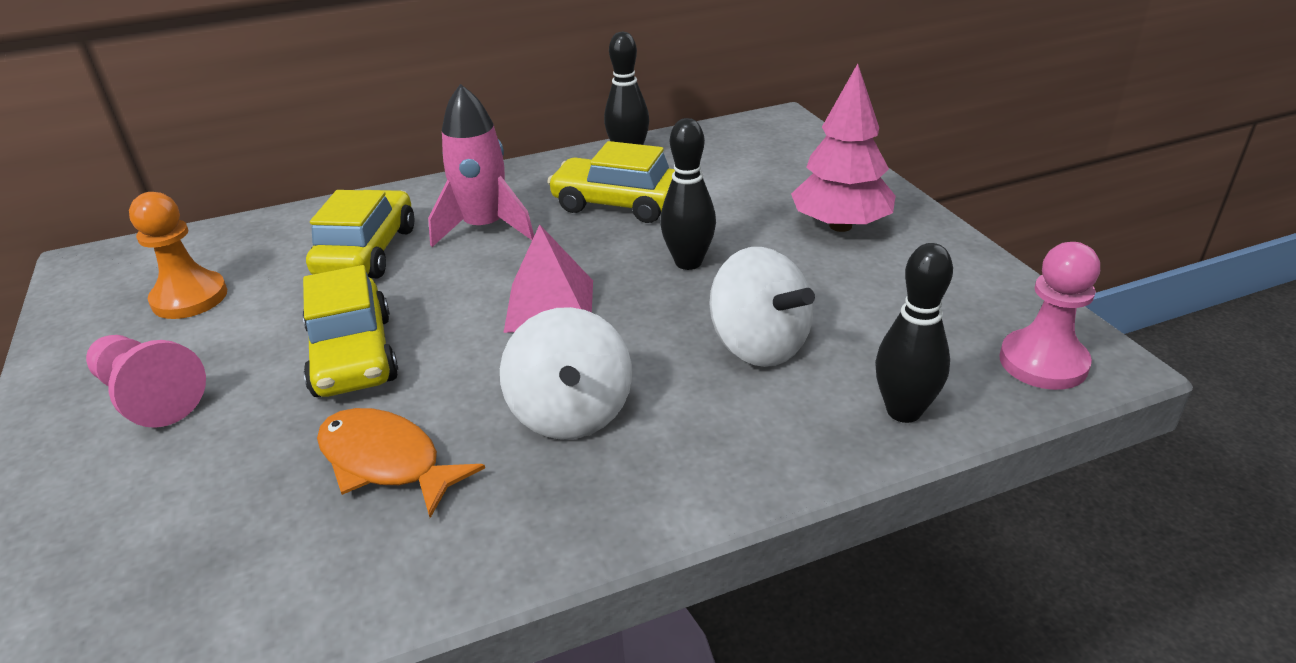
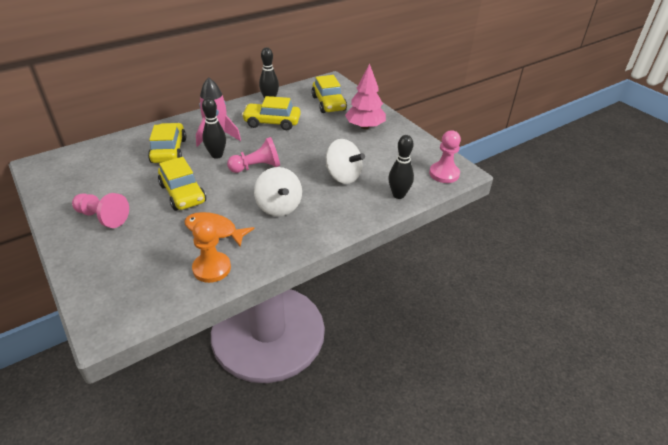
camera: 15 degrees left, 5 degrees up
orange pawn [129,192,227,319] -> orange pawn moved to [192,220,231,283]
pink pyramid [503,225,593,333] -> pink pawn [227,137,280,173]
black bowling pin [660,118,716,270] -> black bowling pin moved to [202,97,226,159]
none -> yellow car [312,75,347,113]

